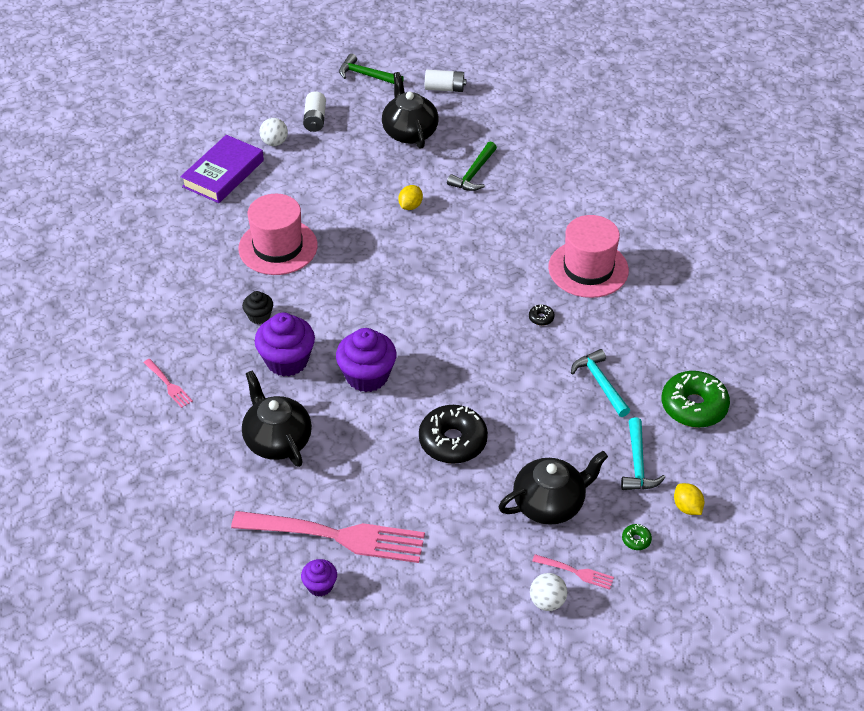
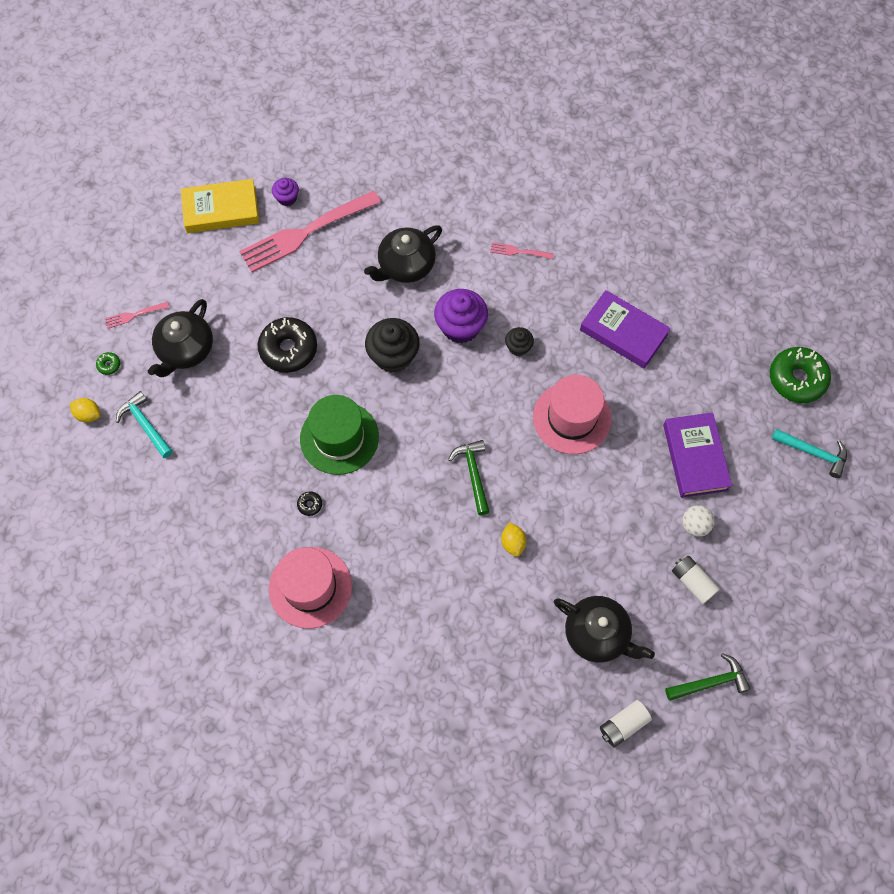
camera: 140 degrees right, 20 degrees up
black teapot [242,370,312,467] -> black teapot turned 120 degrees clockwise [364,225,442,283]
purple cupcake [336,328,396,392] -> black cupcake [365,318,420,373]
green hammer [447,141,497,191] -> green hammer moved to [448,440,490,515]
white ball [530,573,567,611] -> none
turquoise hammer [571,349,630,417] -> turquoise hammer moved to [772,429,847,478]
green donut [662,371,730,428] -> green donut moved to [770,347,831,403]
none -> yellow book [181,179,259,233]
none -> green hat [300,395,379,475]
none -> purple book [580,290,671,369]

